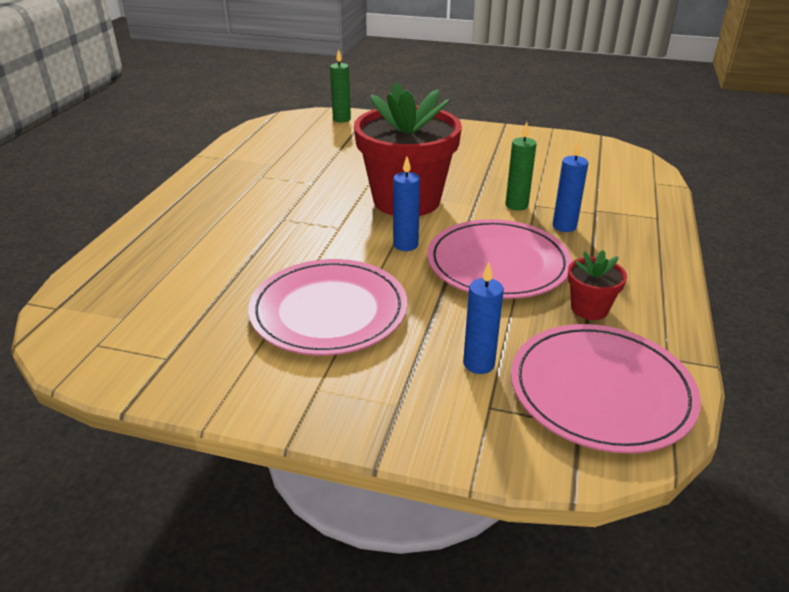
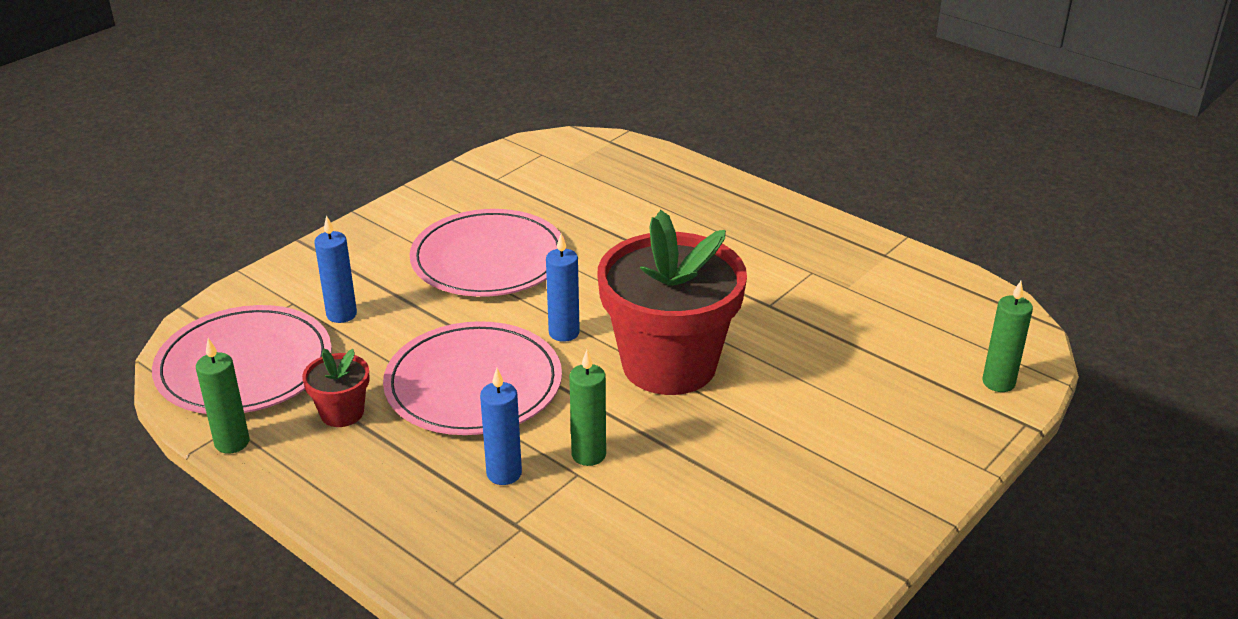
camera: 115 degrees right, 0 degrees up
none -> green candle [196,338,249,454]

